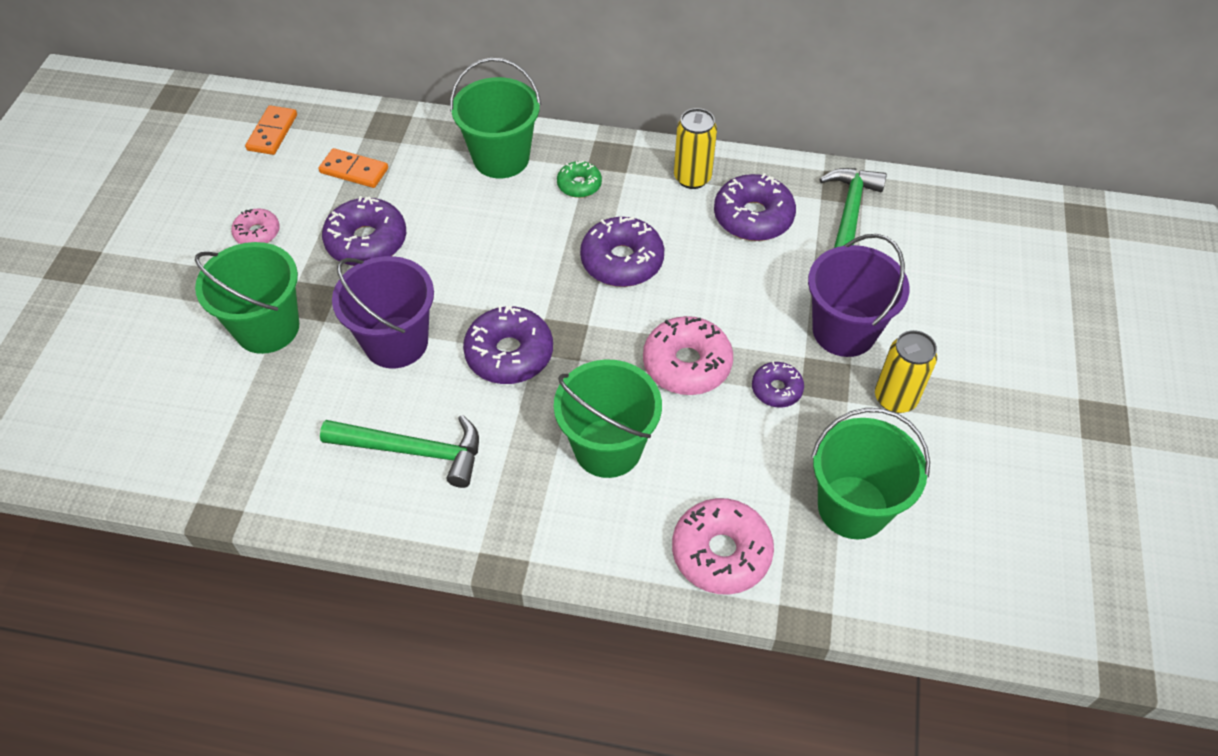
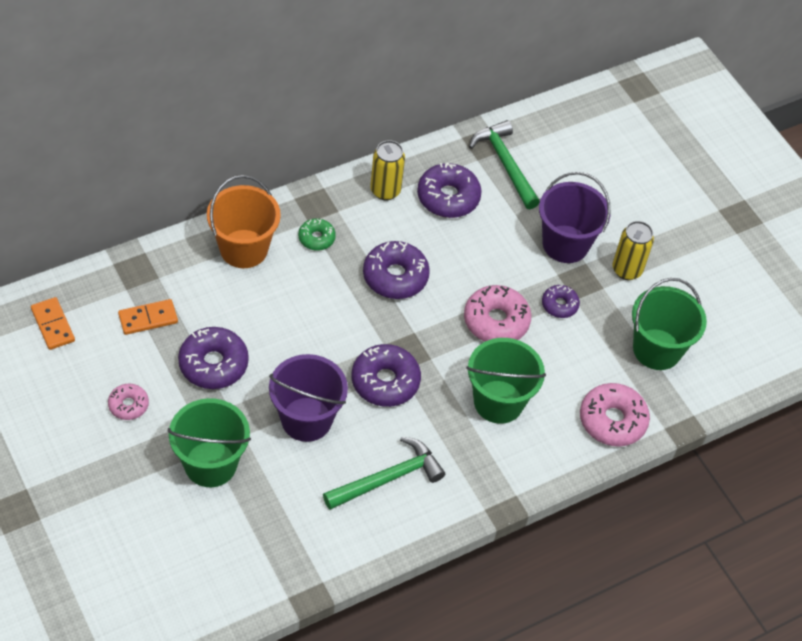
camera: 45 degrees left, 0 degrees up
green bucket [450,58,541,178] -> orange bucket [207,175,281,268]

